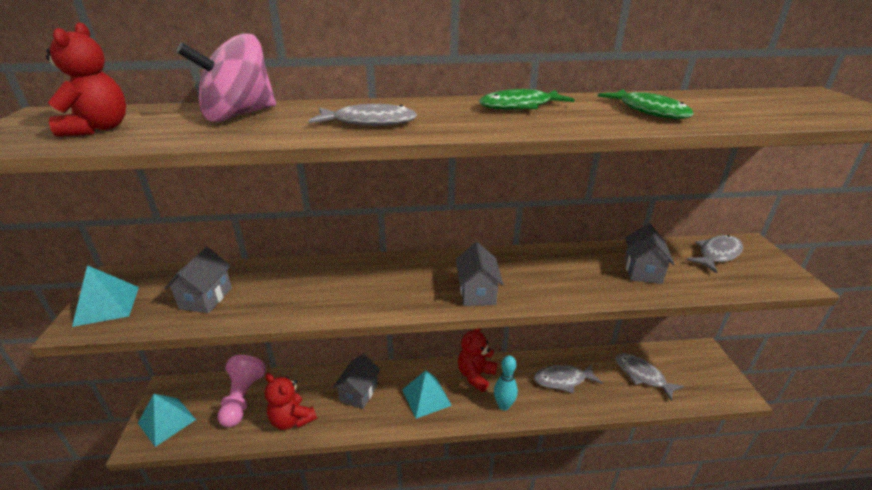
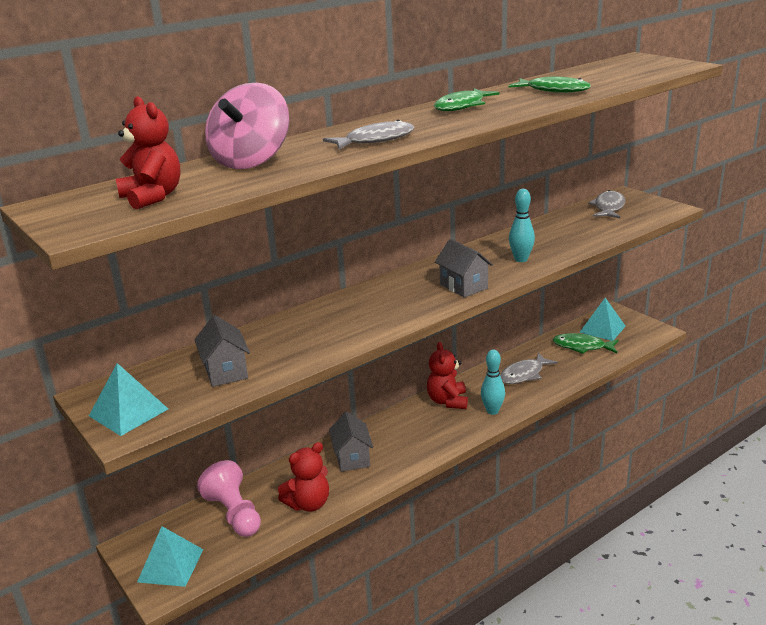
camera: 30 degrees left, 5 degrees down
red teddy bear [265,373,317,430] -> red teddy bear turned 45 degrees counterclockwise [278,442,329,512]
turquoise pyramid [402,370,452,419] -> turquoise pyramid moved to [579,298,626,341]
grey fish [616,353,684,401] -> green fish [553,333,619,354]
grey house [624,223,675,284] -> none
none -> turquoise bowling pin [509,189,535,262]

